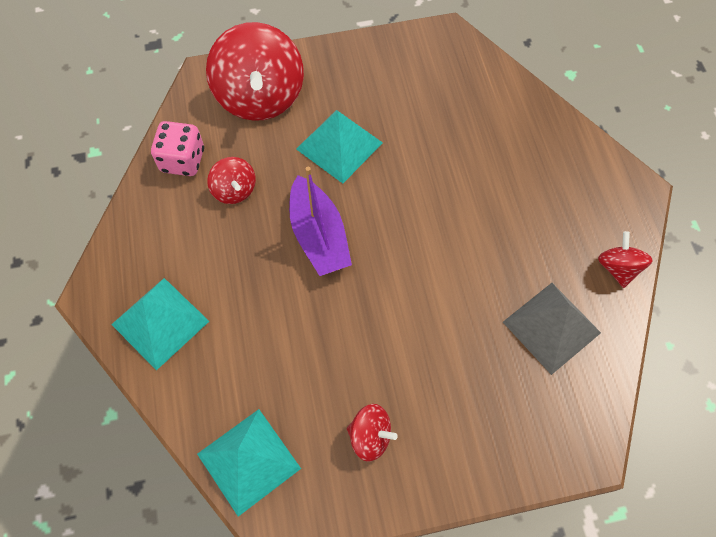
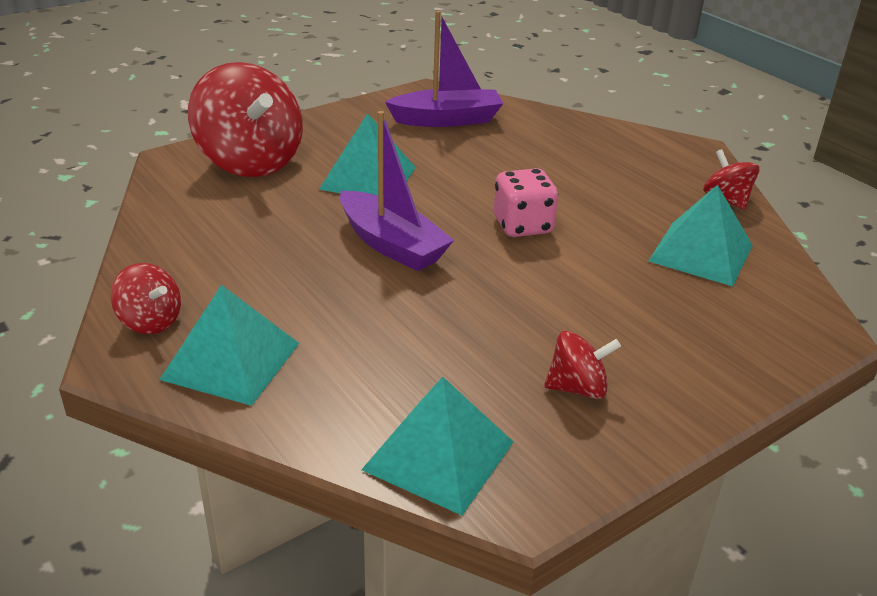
camera: 25 degrees left, 30 degrees down
pink dice [151,121,204,176] -> pink dice moved to [494,168,559,237]
red spinning top [207,157,256,204] -> red spinning top moved to [111,263,181,334]
grey pyramid [503,283,601,375] -> turquoise pyramid [648,185,753,286]
none -> purple boat [385,11,503,127]

